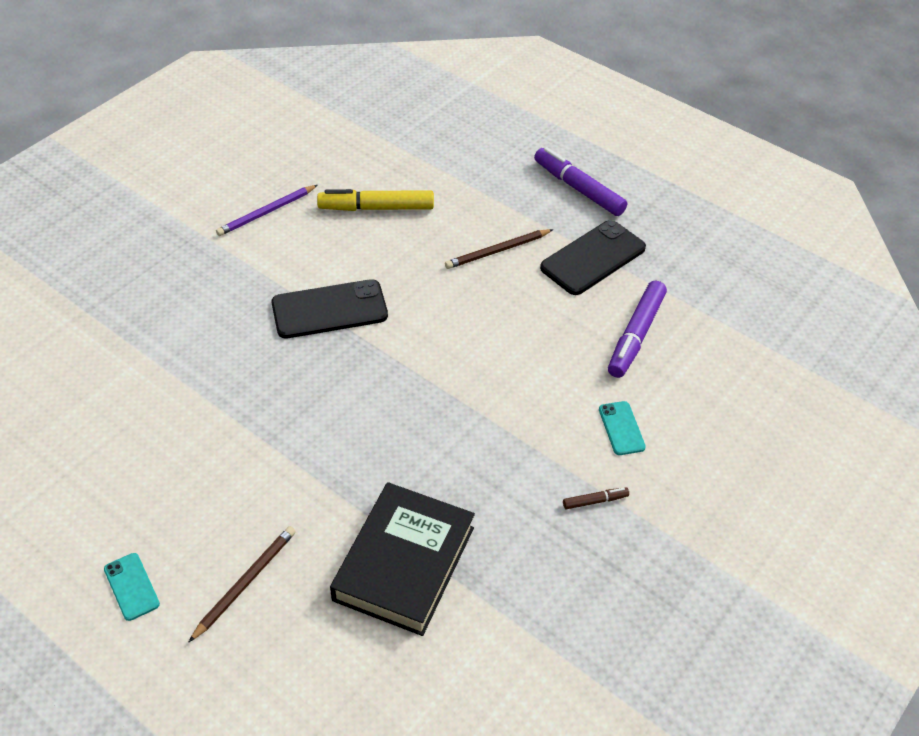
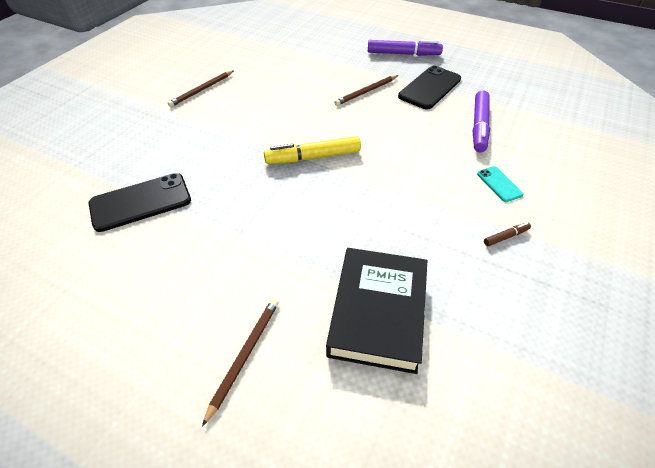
camera: 10 degrees left, 0 degrees up
turquoise phone [104,553,160,621] -> none
purple pencil [216,185,318,236] -> brown pencil [168,70,234,107]
black phone [272,279,388,339] -> black phone moved to [88,173,191,232]
yellow marker [317,189,434,211] -> yellow marker moved to [264,136,361,164]
purple marker [534,147,627,216] -> purple marker turned 150 degrees clockwise [368,40,443,56]

